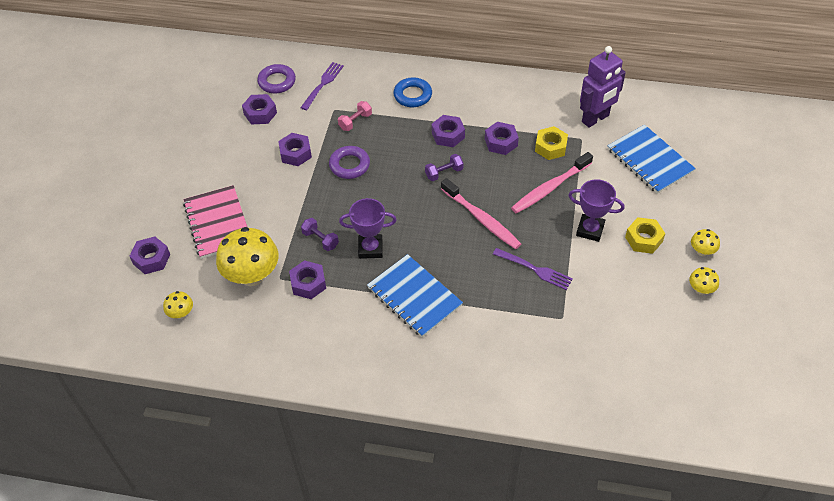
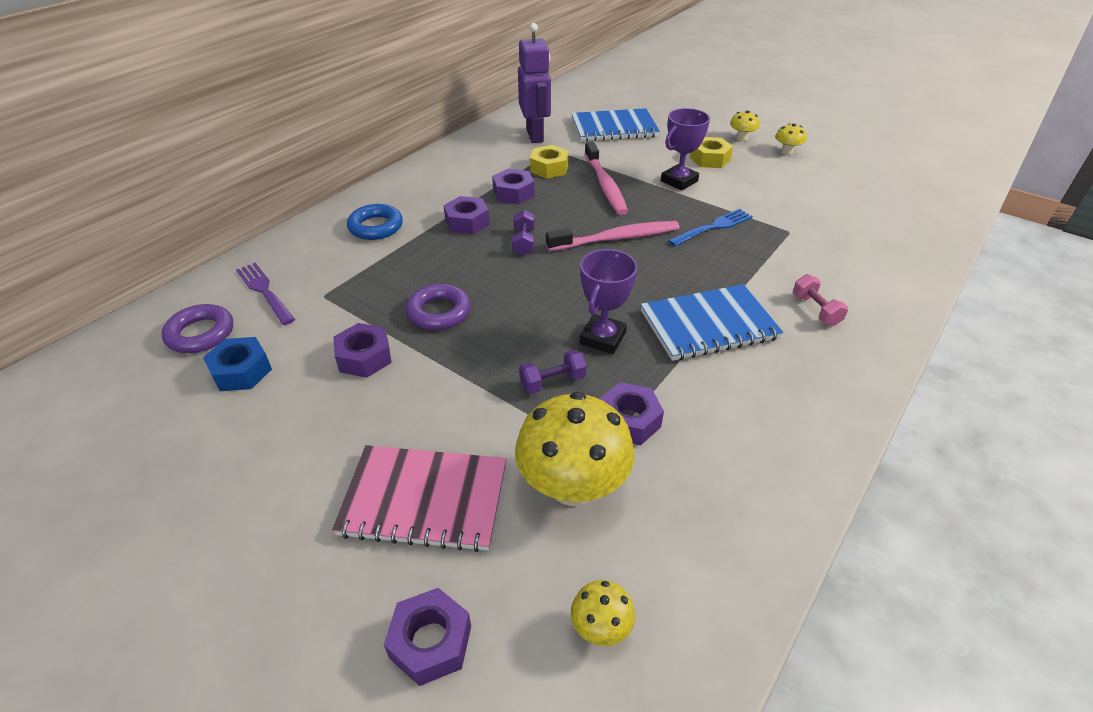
camera: 65 degrees left, 10 degrees down
purple nut [242,94,277,124] -> blue nut [203,337,272,391]
pink dumbbell [338,101,372,131] -> pink dumbbell moved to [793,274,848,326]
purple fork [493,248,573,290] -> blue fork [668,209,753,246]

